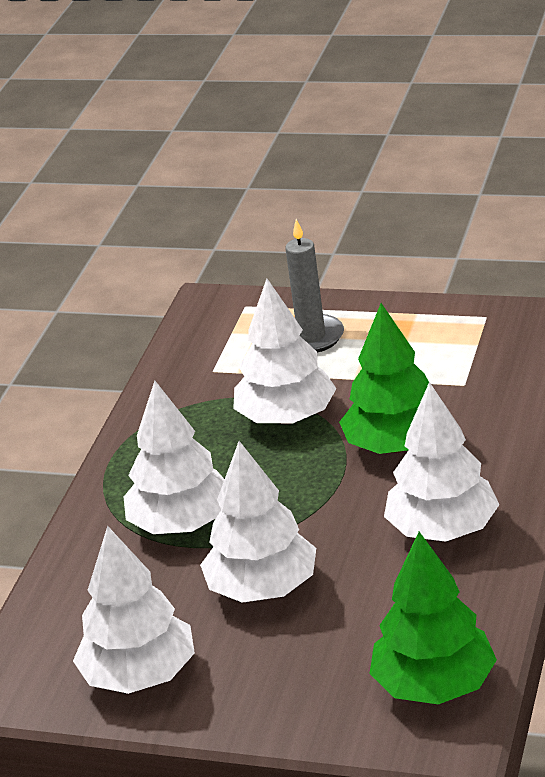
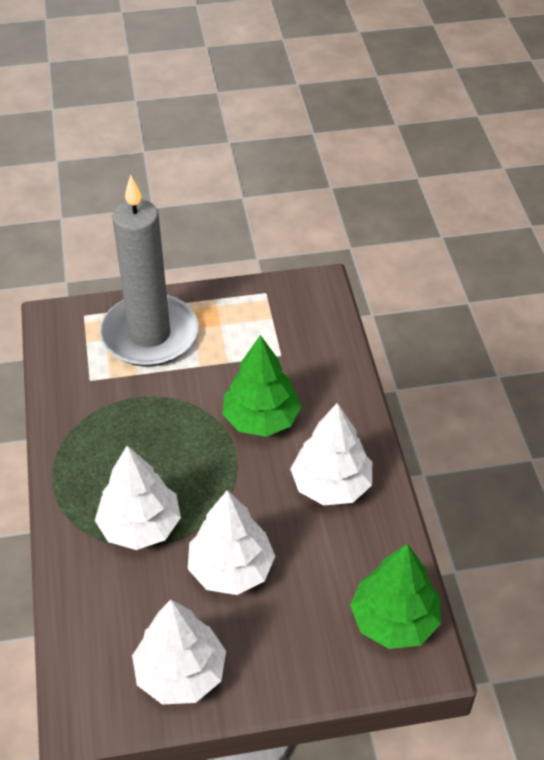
camera: 30 degrees left, 15 degrees up
white tree [233,279,337,425] -> none
grey candle [285,219,344,353] -> grey candle [100,175,198,367], size x1.98

